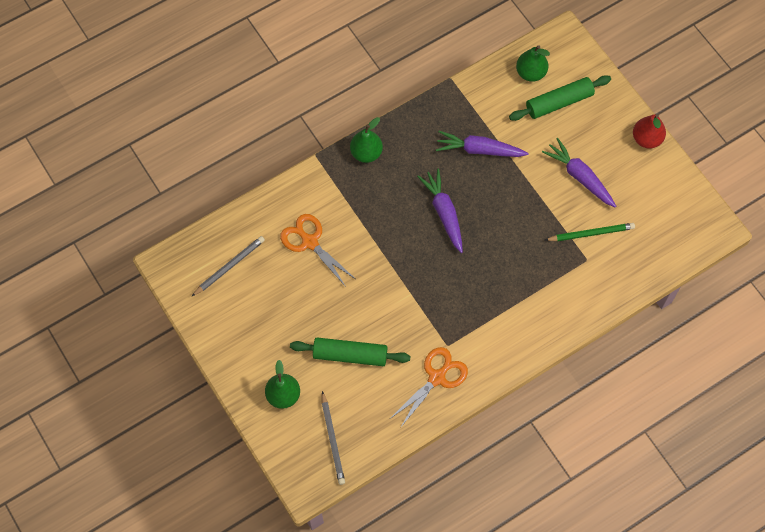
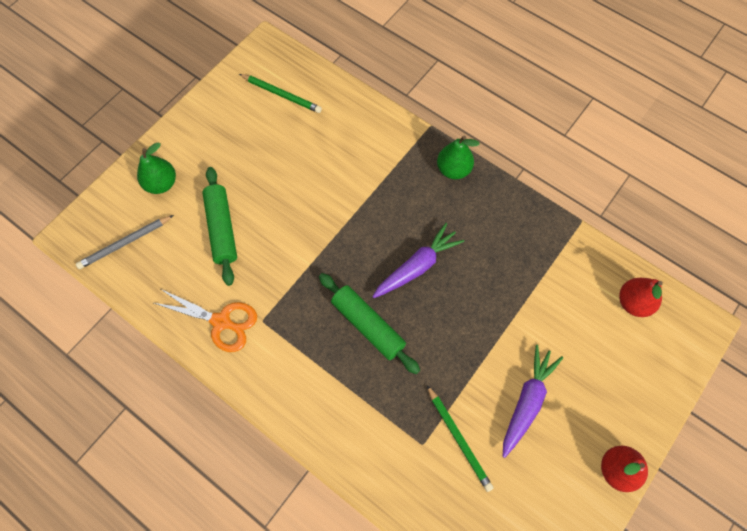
camera: 70 degrees right, 0 degrees up
grey pencil [191,236,265,297] -> green pencil [239,74,322,113]
orange scissors [280,214,355,287] -> none
purple carrot [436,131,528,157] -> none
green rolling pin [509,75,611,121] -> green rolling pin moved to [319,273,420,374]
green pear [516,45,550,82] -> red pear [619,278,663,317]

